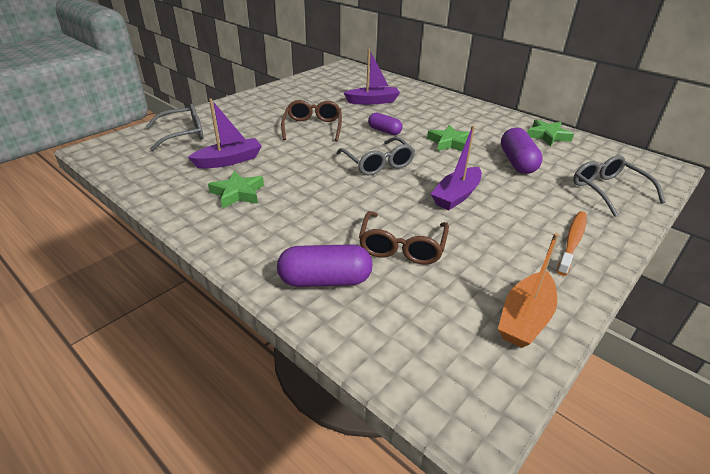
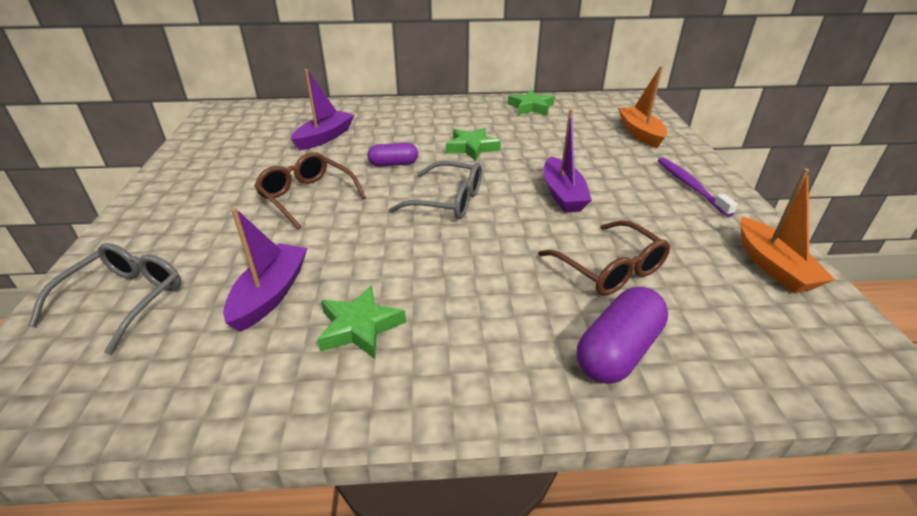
camera: 45 degrees left, 0 degrees up
purple capsule [501,128,543,174] -> none
orange toothbrush [557,211,587,276] -> purple toothbrush [658,158,738,217]
grey glasses [573,155,665,217] -> orange boat [618,66,667,148]

